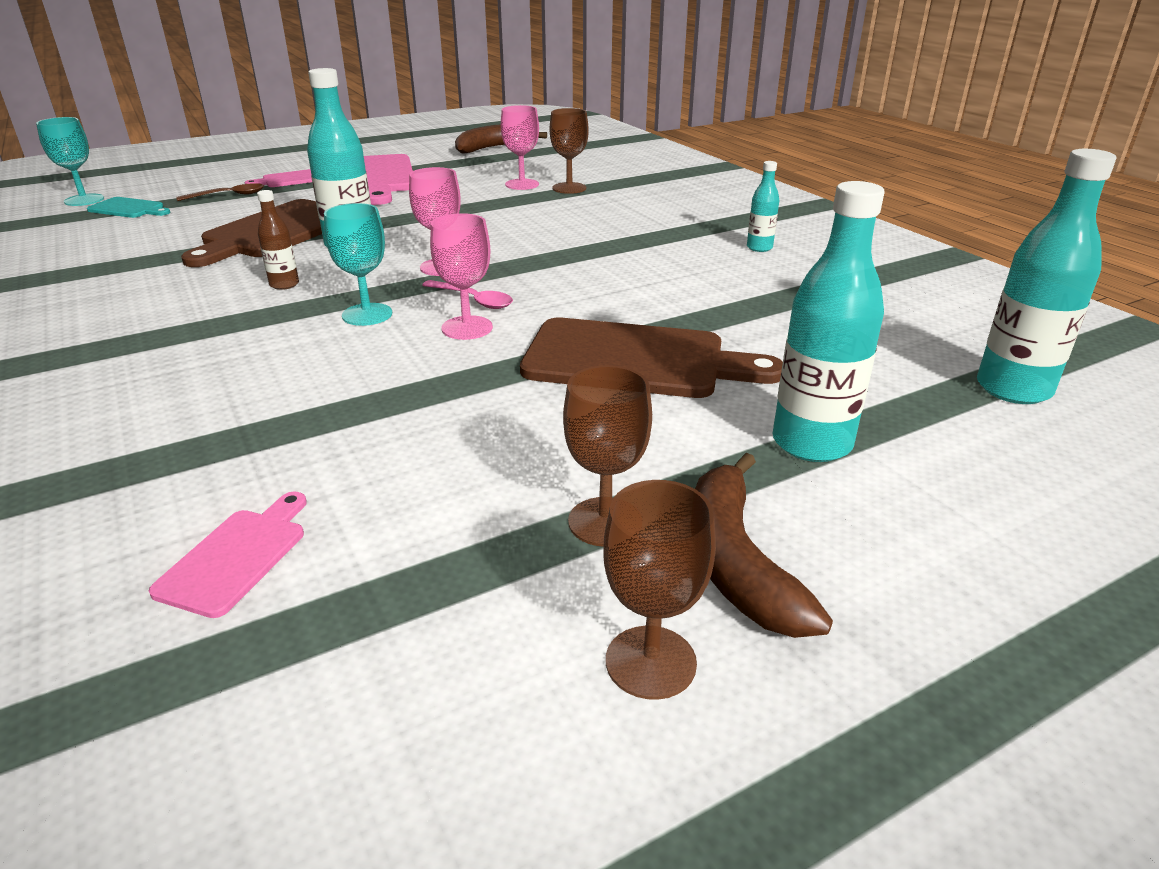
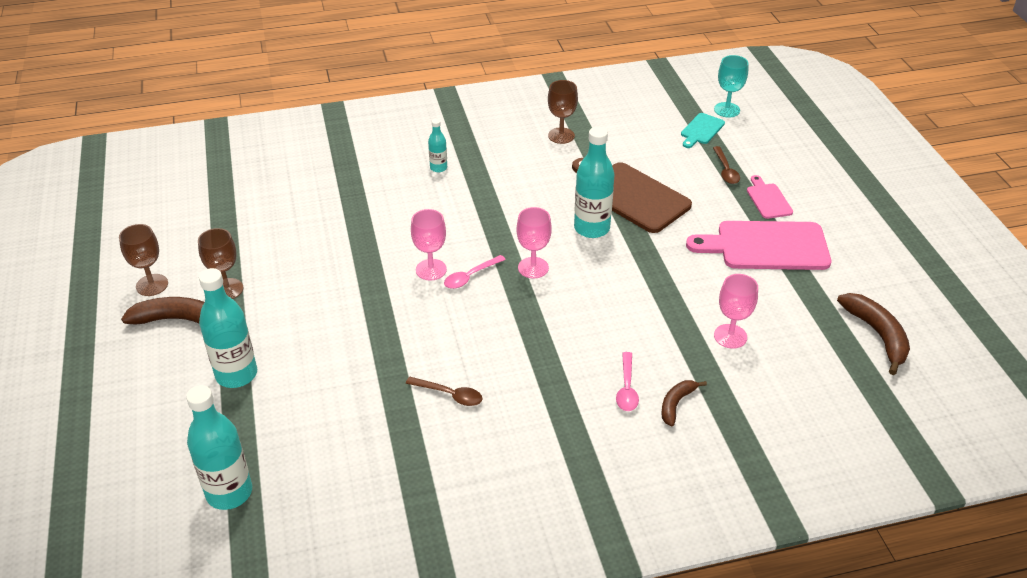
camera: 105 degrees right, 10 degrees up
pink cutting board [149,492,307,618] -> none
brown bottle [257,190,299,290] -> none
turquoise goblet [324,203,392,326] -> none
brown cutting board [520,318,783,398] -> none
brown goblet [550,108,589,194] -> brown goblet moved to [548,80,578,144]
turquoise bottle [747,161,779,252] -> turquoise bottle moved to [428,119,447,172]
none -> brown spoon [406,377,483,406]
none -> pink spoon [616,352,639,411]
none -> brown banana [661,380,707,426]

